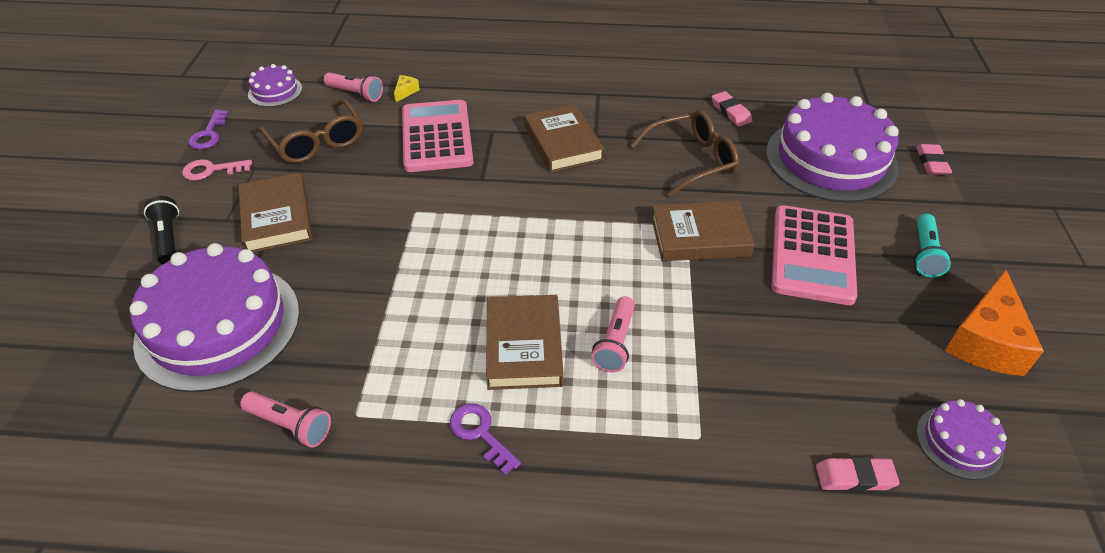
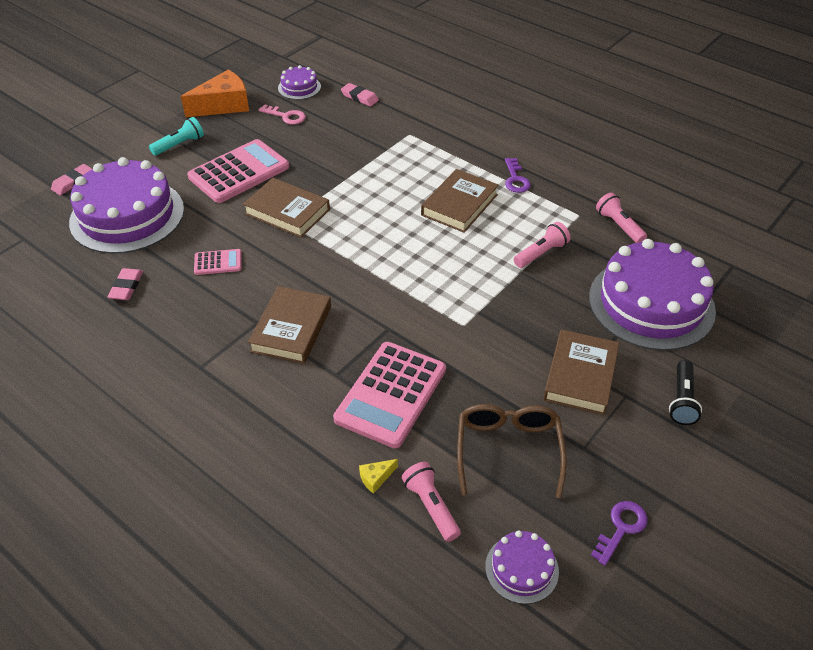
camera: 145 degrees left, 0 degrees up
pink key [182,160,252,180] -> pink key moved to [259,104,306,125]
pink flashlight [591,296,635,372] -> pink flashlight moved to [514,222,571,268]
brown glasses [630,110,739,197] -> pink calculator [194,249,241,275]

